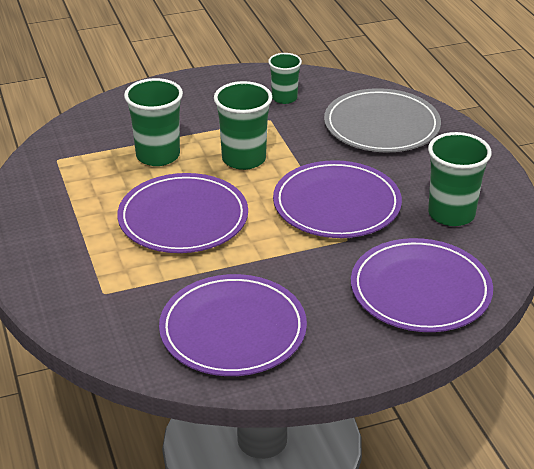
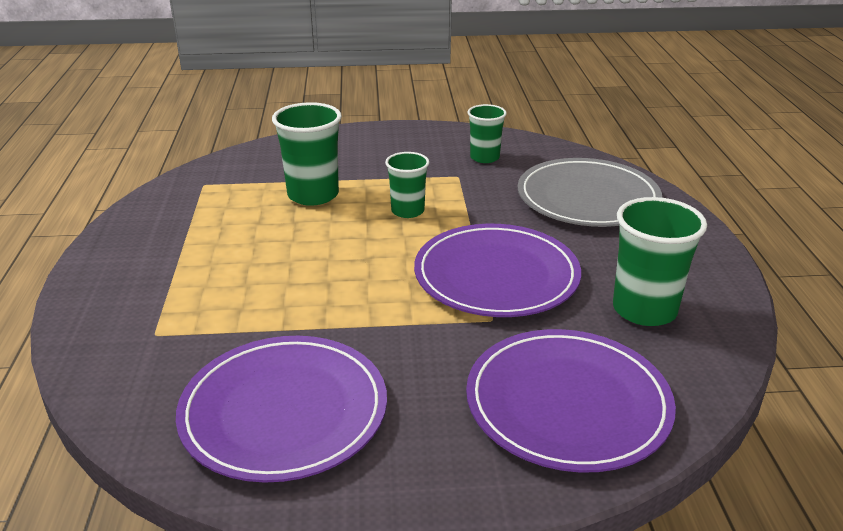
camera: 15 degrees right, 5 degrees down
purple plate [117,173,248,253] -> none
green cup [214,81,272,170] -> green cup [385,152,429,218], size x0.63

